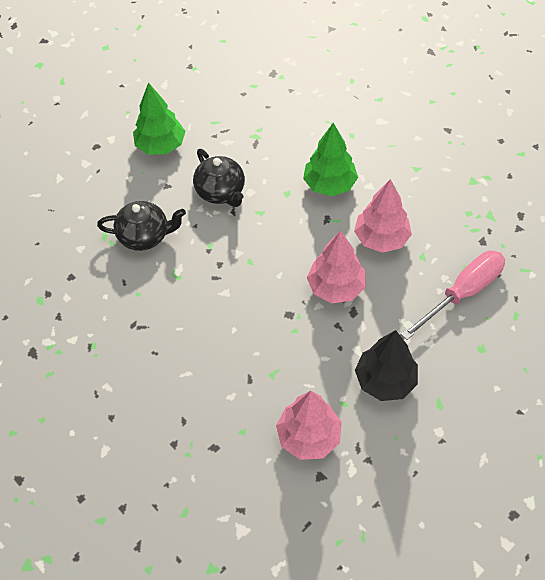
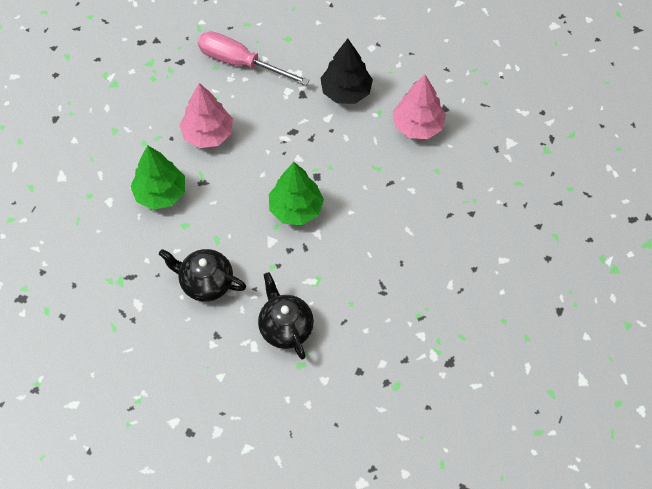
camera: 115 degrees left, 5 degrees up
green tree [133,82,185,155] -> green tree moved to [269,162,324,225]
black teapot [193,149,245,207] -> black teapot turned 105 degrees counterclockwise [159,249,246,302]
pink tree [307,231,366,303] -> none

